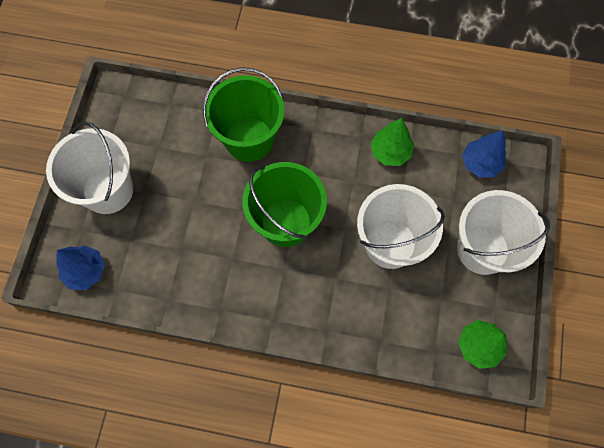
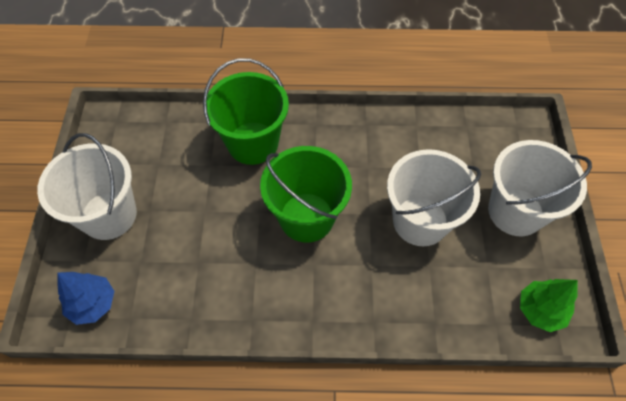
camera: 10 degrees left, 10 degrees down
green tree [371,118,414,166] -> none
blue tree [462,131,506,178] -> none

